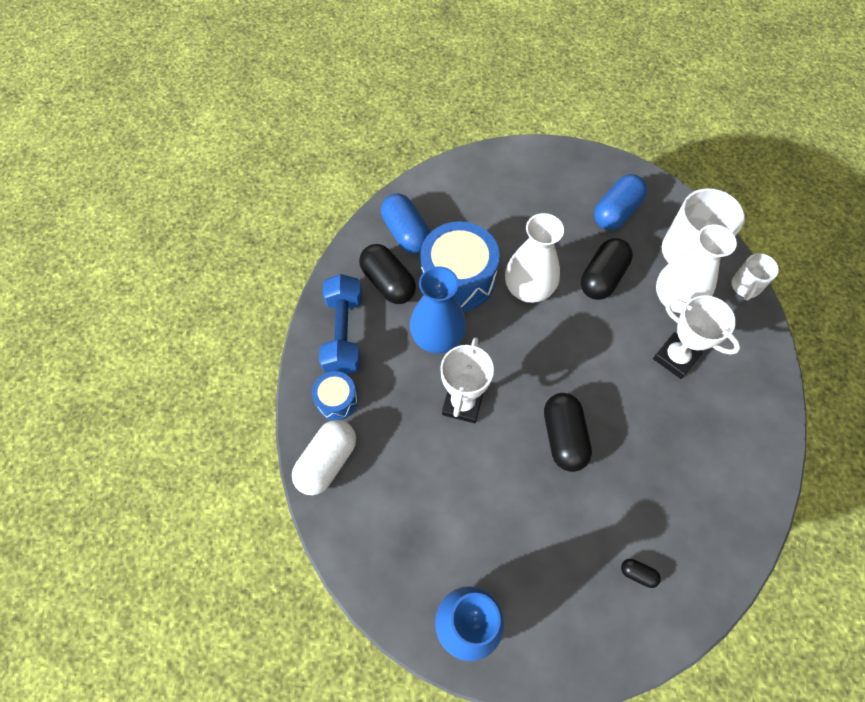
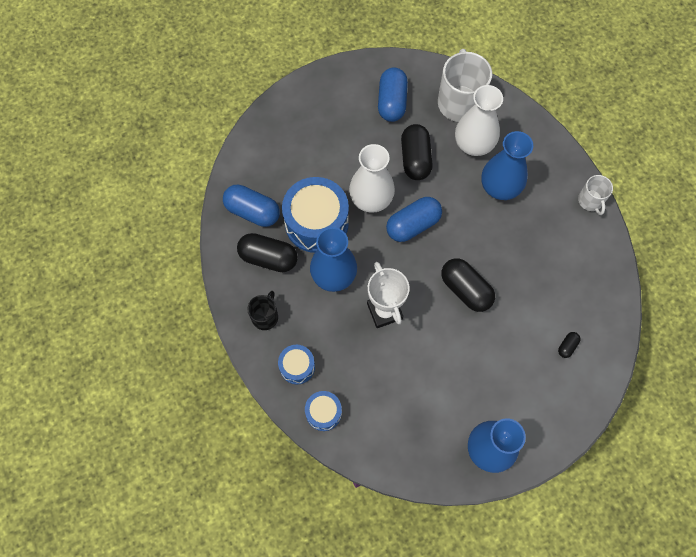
camera: 35 degrees left, 5 degrees up
white capsule [292,420,356,495] -> blue drum [305,391,342,431]
blue dumbbell [319,274,362,374] -> black mug [247,291,278,330]
black capsule [621,559,661,588] -> black capsule turned 45 degrees counterclockwise [558,332,581,358]
white trophy [653,295,740,379] -> blue vase [482,131,533,200]
white mug [731,253,779,301] -> white mug moved to [578,175,613,215]
none -> blue capsule [386,197,442,242]

